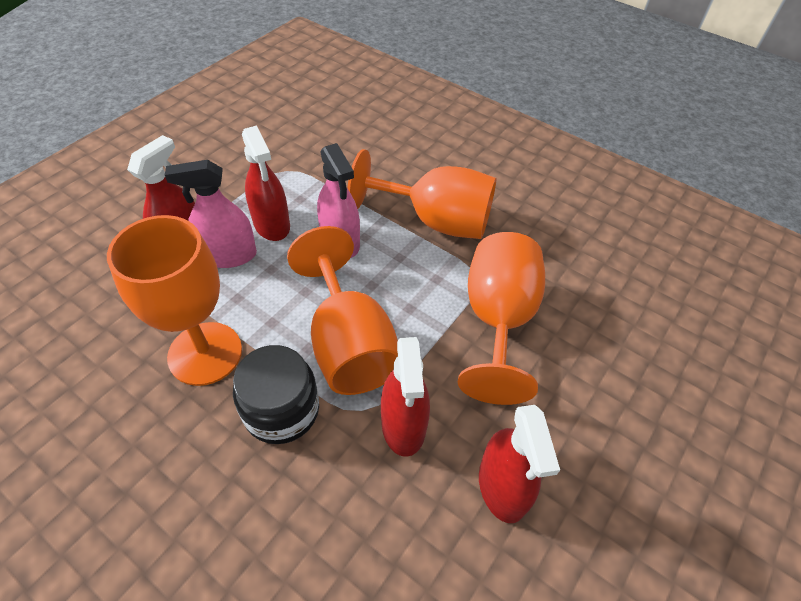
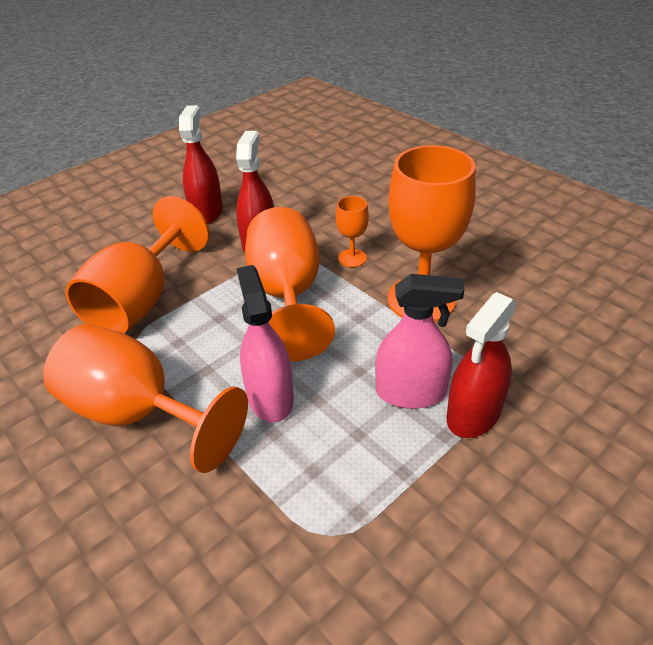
camera: 165 degrees left, 10 degrees down
black jar [233,345,319,444] -> orange goblet [336,196,369,267]
red spray bottle [242,126,290,241] -> none

